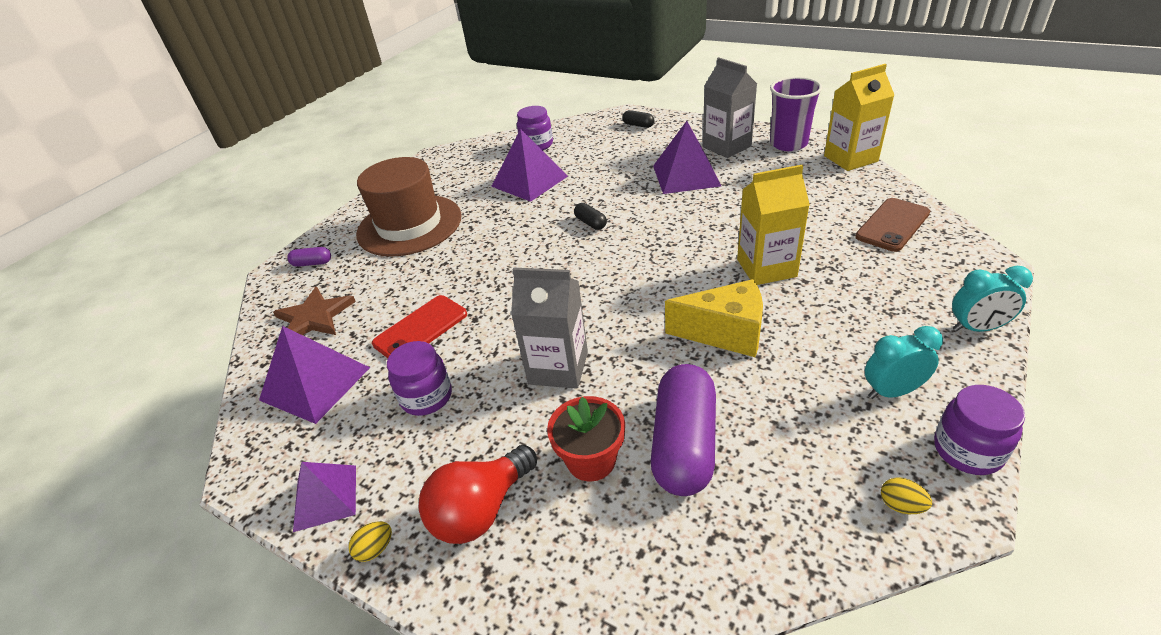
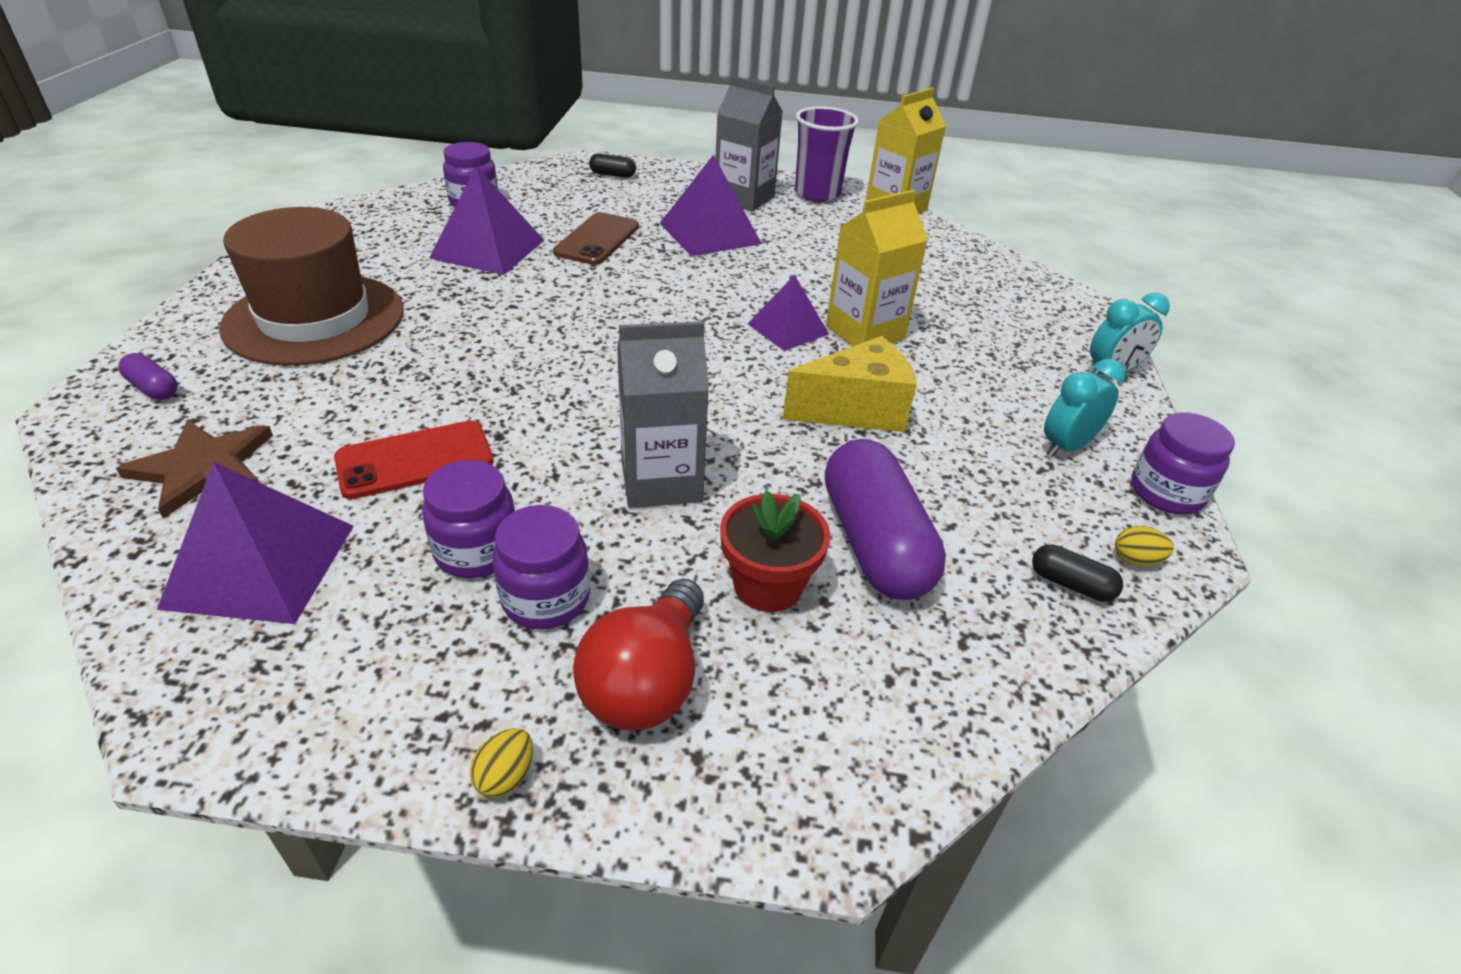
camera: 30 degrees left, 0 degrees up
purple capsule [287,247,331,267] -> purple capsule turned 60 degrees clockwise [118,353,177,400]
purple pyramid [293,462,356,532] -> purple pyramid moved to [748,275,829,351]
red phone [372,295,467,358] -> red phone turned 45 degrees clockwise [334,421,493,499]
black capsule [574,203,607,230] -> black capsule moved to [1032,544,1123,602]
brown phone [855,198,930,252] -> brown phone moved to [553,212,639,265]
none -> purple jar [493,505,590,629]

